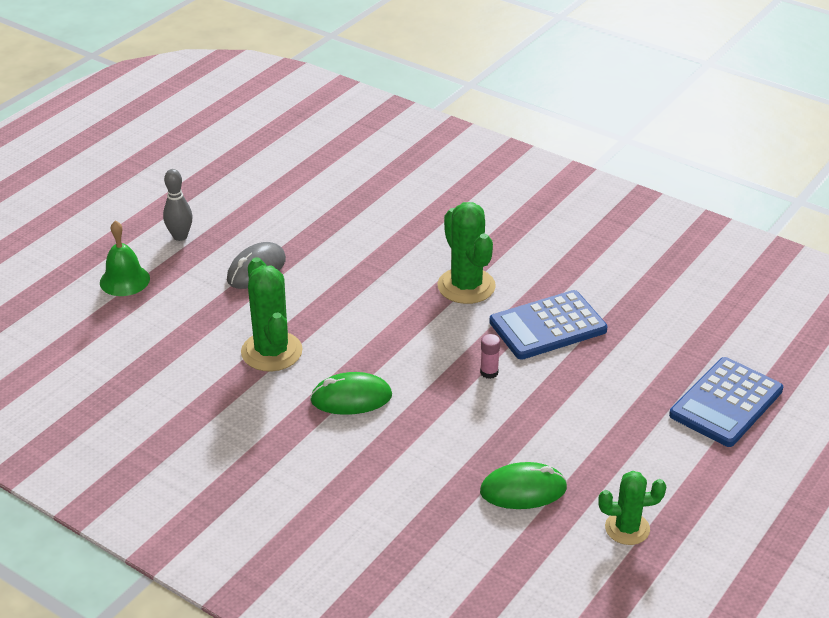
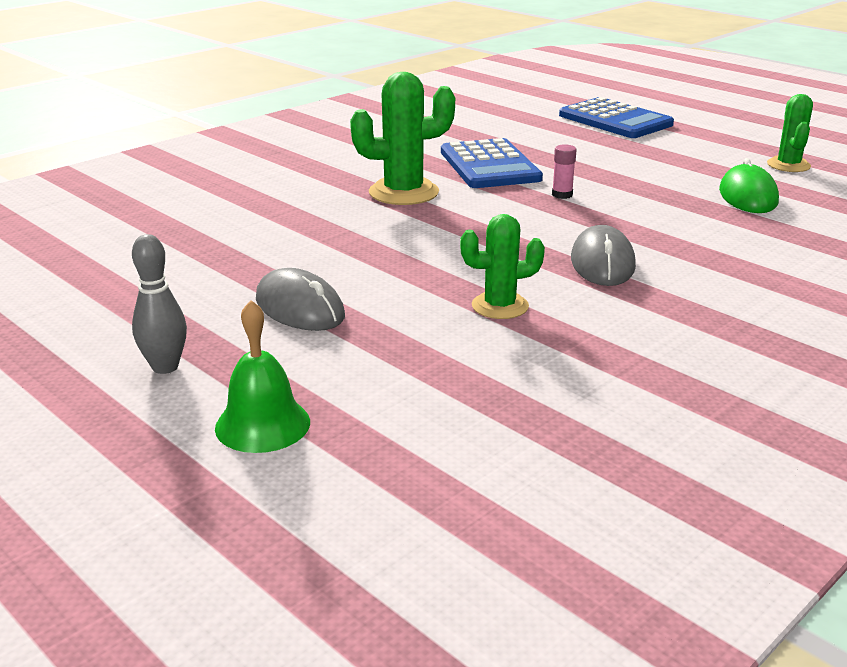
camera: 80 degrees left, 10 degrees down
green cactus [241,257,303,371] -> green cactus [460,214,545,319], size x0.64
green mouse [310,372,392,415] -> grey mouse [571,225,636,286]

